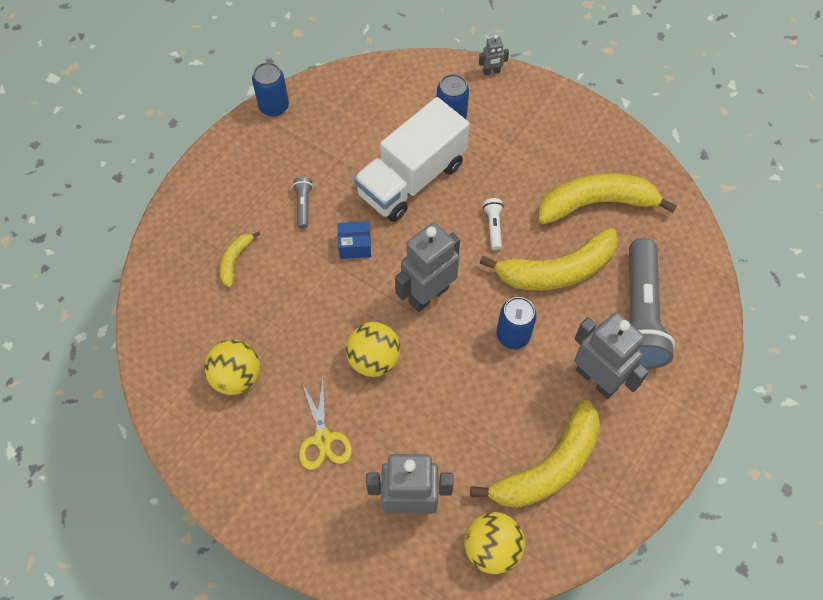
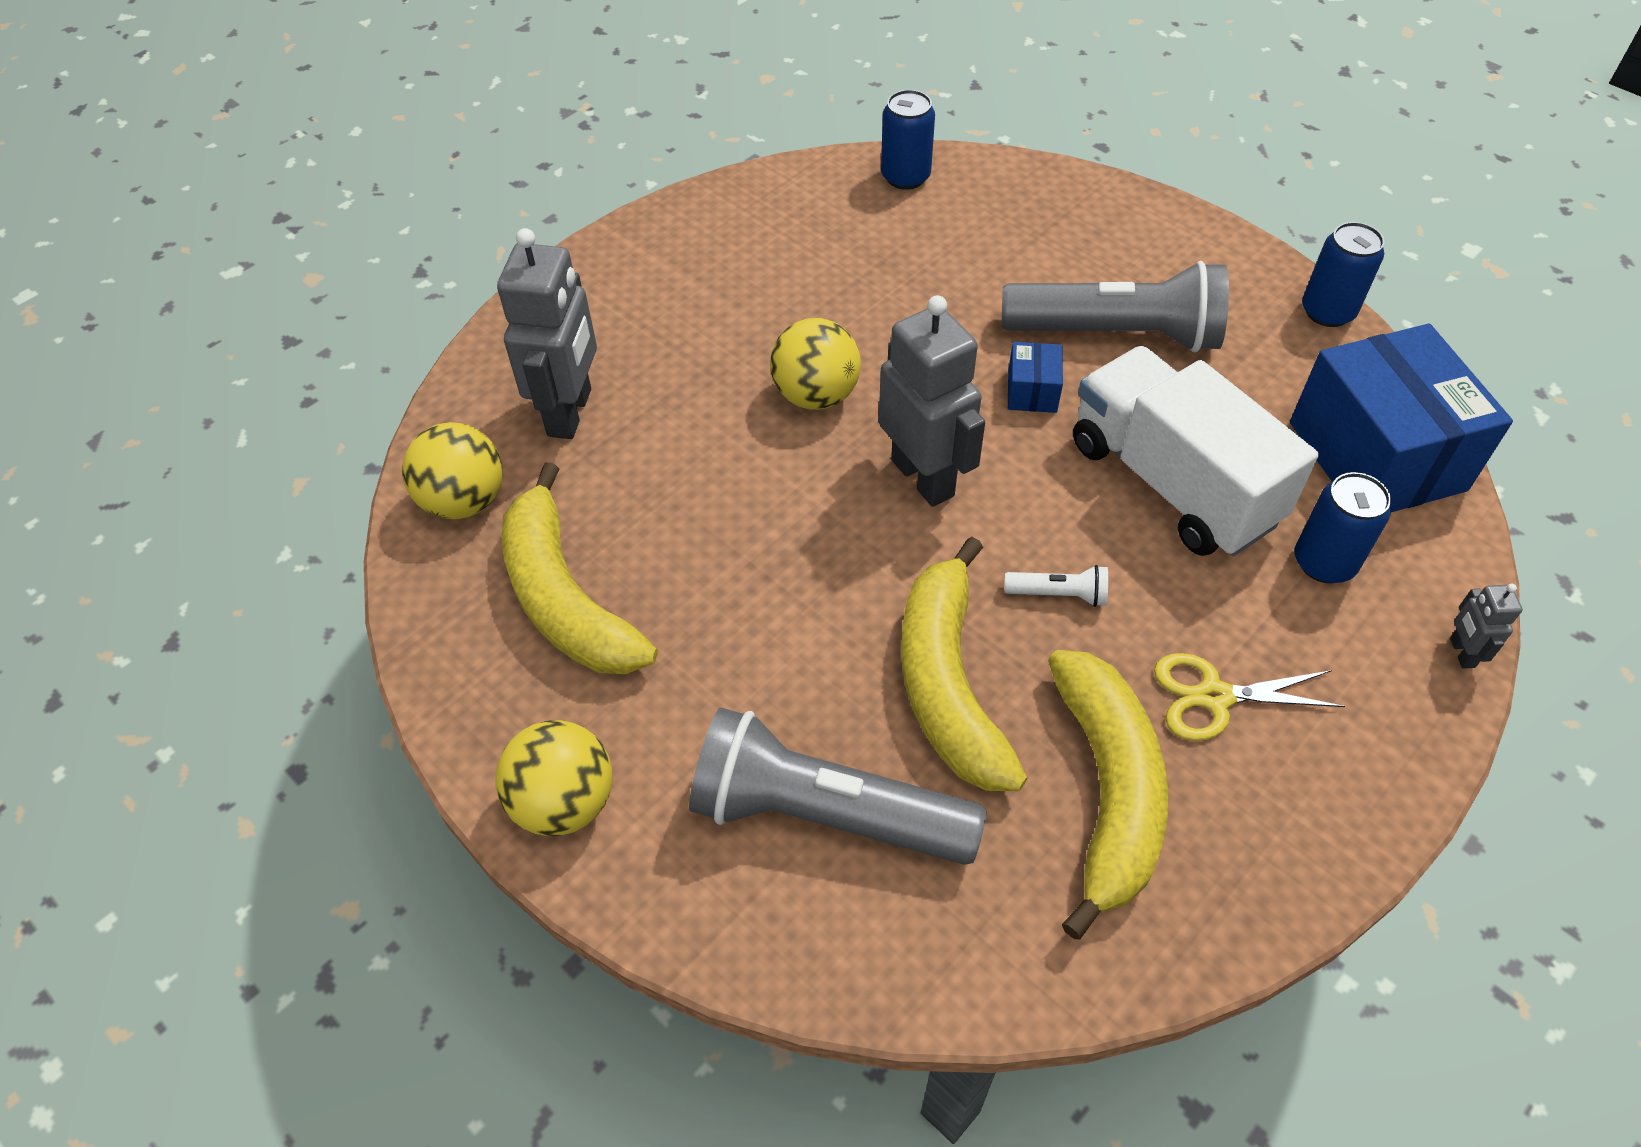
camera: 100 degrees right, 10 degrees down
yellow ball [204,339,260,395] -> yellow ball moved to [496,720,612,836]
yellow banana [220,231,260,288] -> none
grey flashlight [292,177,313,229] -> grey flashlight [1002,261,1229,352], size x2.47
yellow scissors [299,379,352,470] -> yellow scissors moved to [1154,653,1345,741]
blue can [496,297,537,349] -> blue can moved to [881,90,935,190]
grey robot [574,312,649,399] -> none
none -> blue box [1290,324,1513,512]

